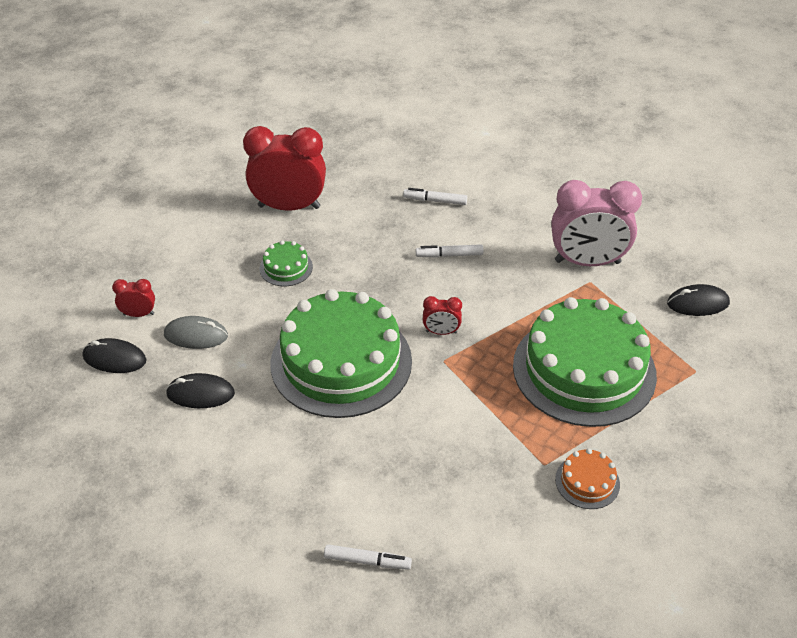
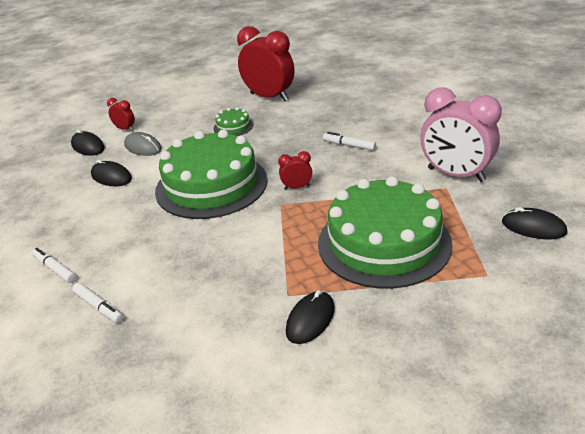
camera: 35 degrees right, 10 degrees down
white marker [403,188,467,205] -> white marker moved to [32,248,77,283]
red clock [423,296,462,335] -> red clock turned 135 degrees clockwise [278,151,312,190]
orange cake [555,448,620,509] -> black mouse [286,290,335,344]

